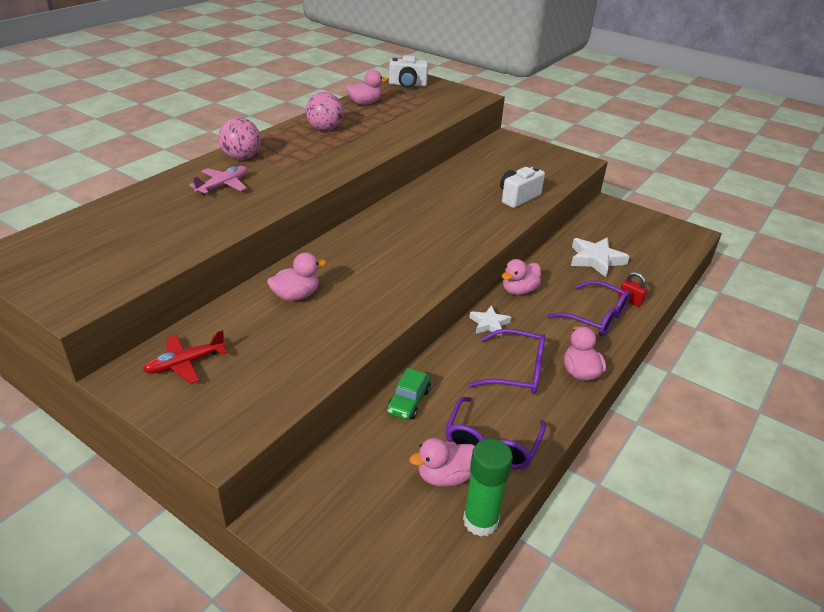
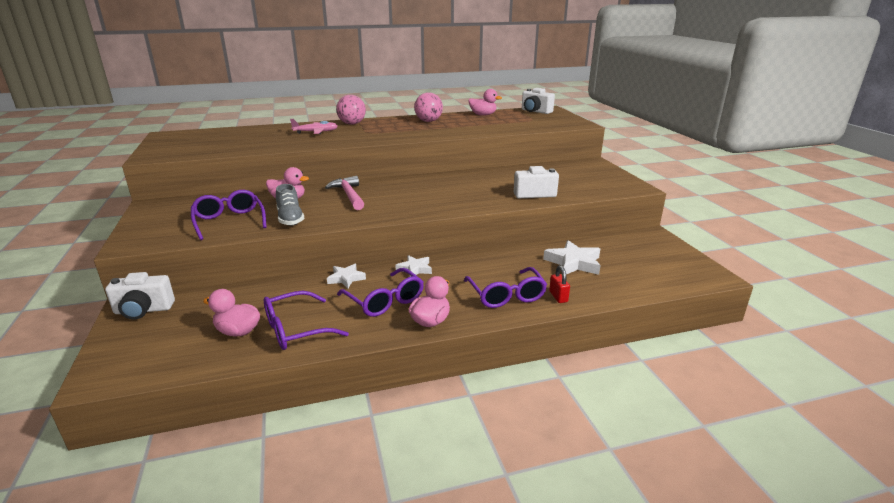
camera: 40 degrees right, 10 degrees down
red plane [143,330,227,384] -> none
green car [387,368,431,420] -> none
green glue stick [463,438,513,537] -> none
pink duck [502,259,541,295] -> none
none -> white camera [105,272,175,319]
none -> purple glasses [191,190,267,240]
none -> grey shoe [276,184,305,226]
none -> pink hammer [325,176,364,210]
none -> white star [327,264,366,288]

